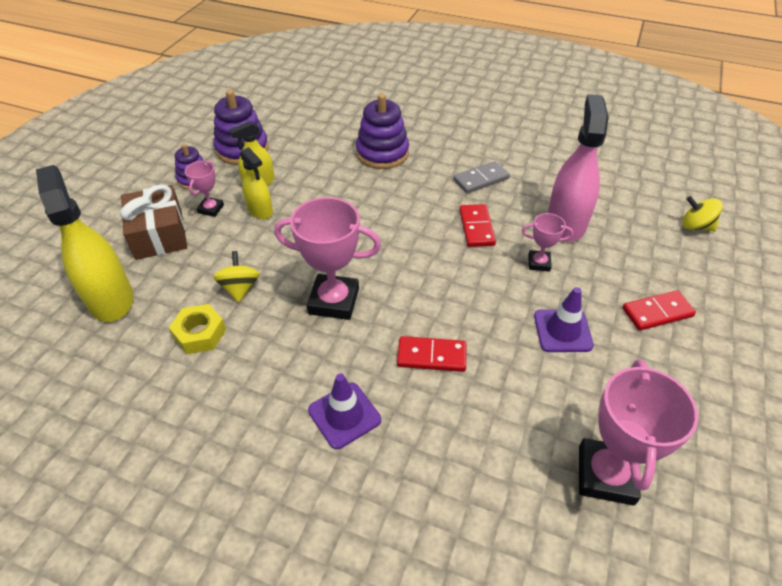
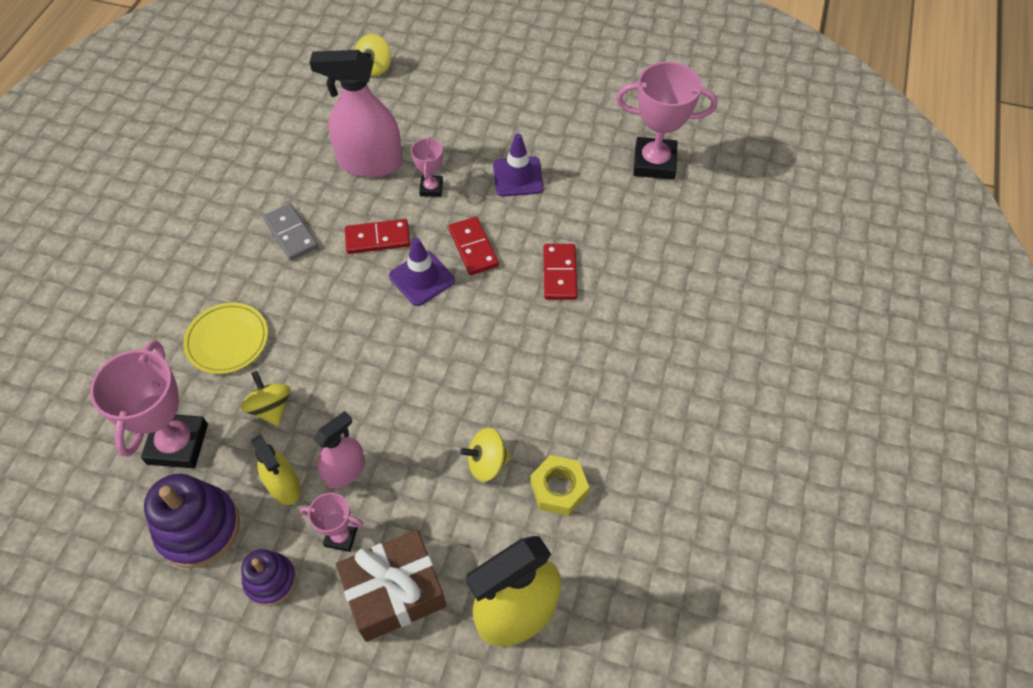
camera: 95 degrees left, 10 degrees up
yellow spray bottle [240,147,273,219] -> pink spray bottle [314,411,365,489]
pink trophy [274,197,381,320] -> pink trophy moved to [90,341,208,468]
purple traffic cone [308,374,381,449] -> purple traffic cone moved to [389,238,455,306]
purple stacking toy [356,93,409,169] -> yellow plate [183,303,268,374]
red domino [622,290,696,331] -> red domino moved to [448,217,499,275]
none -> yellow spinning top [241,371,291,426]

